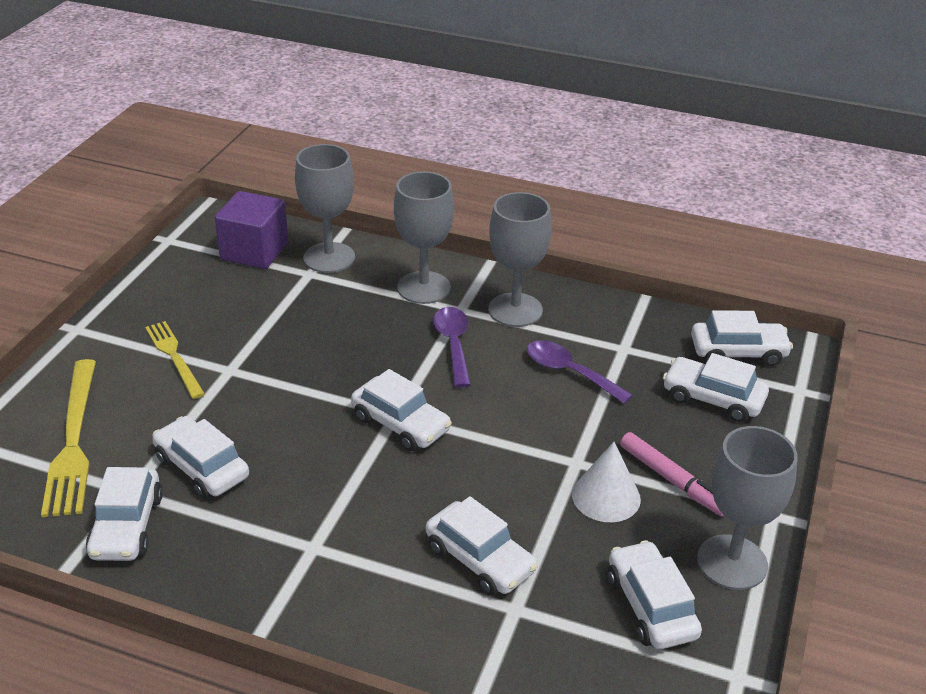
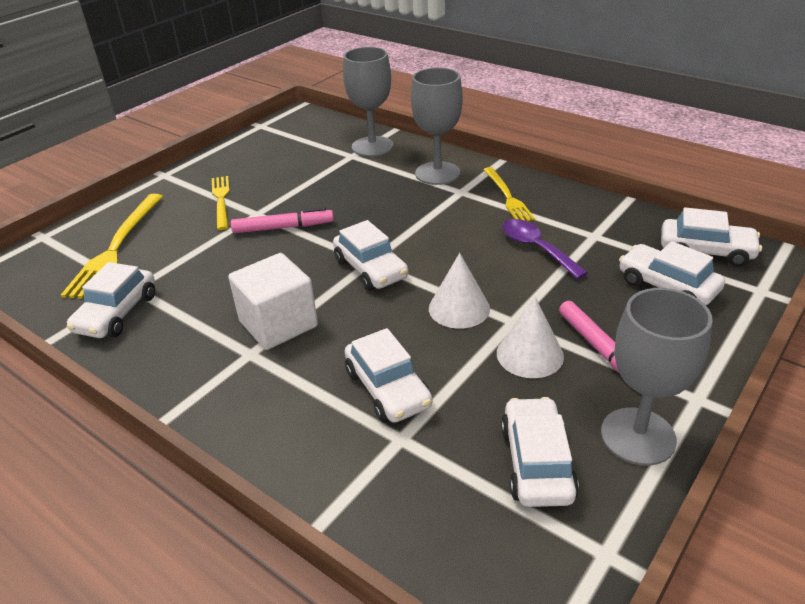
camera: 20 degrees right, 0 degrees up
white car [152,416,249,499] -> none
purple cube [215,191,288,269] -> none
purple spoon [433,307,471,388] -> none
grey goblet [488,192,552,327] -> yellow fork [483,167,535,221]
none -> white cube [228,253,318,350]
none -> pink marker [231,207,334,233]
none -> white cone [429,253,490,329]

